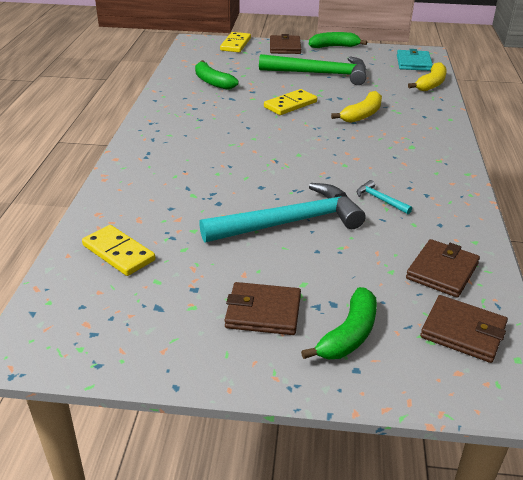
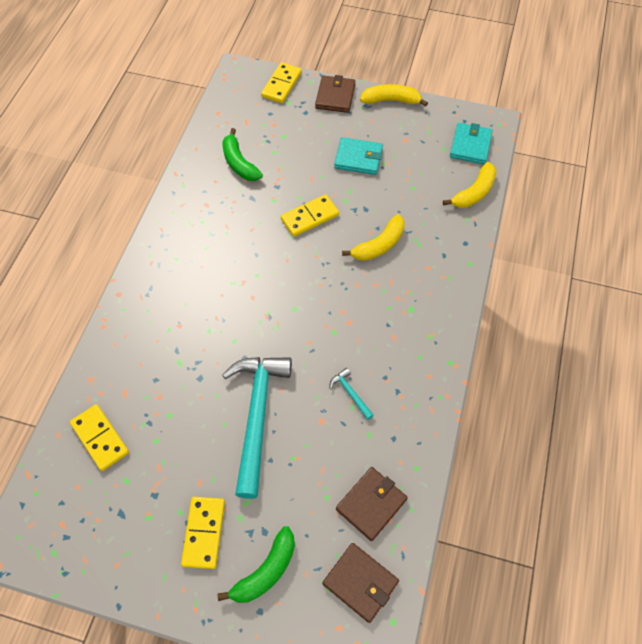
camera: 10 degrees right, 25 degrees up
turquoise hammer [199,183,366,243] -> turquoise hammer turned 75 degrees counterclockwise [222,357,292,499]
brown wallet [225,282,301,335] -> yellow domino [181,497,225,569]
green hammer [259,54,366,85] -> turquoise wallet [334,137,383,175]
green banana [309,32,367,48] -> yellow banana [360,84,428,107]

